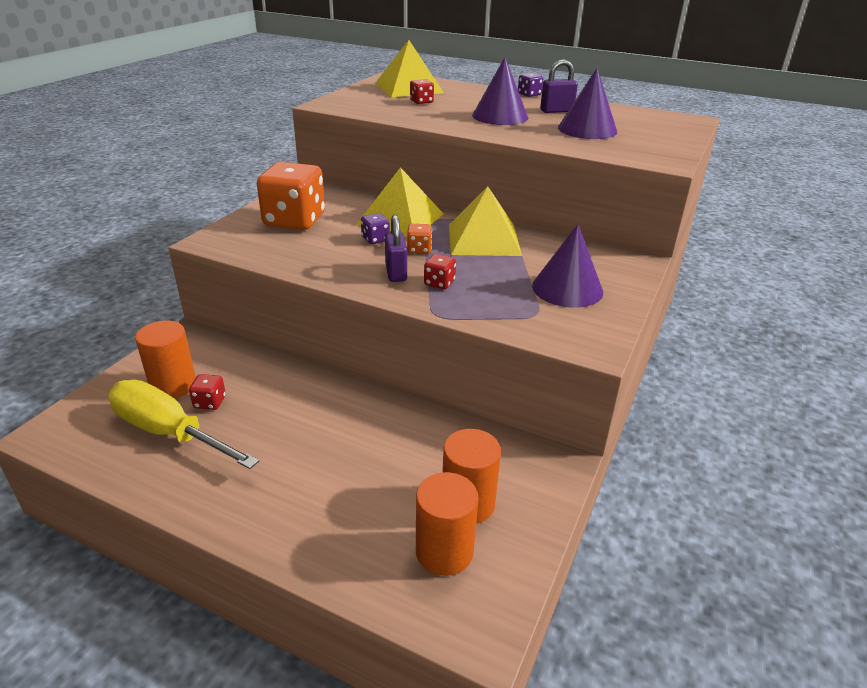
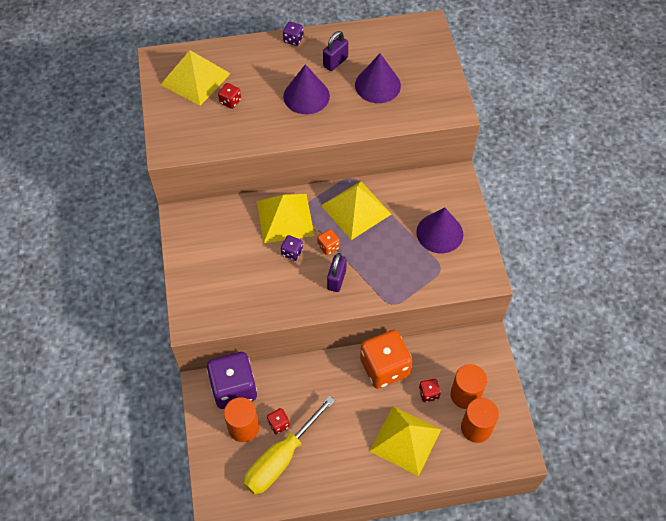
camera: 35 degrees left, 25 degrees up
yellow screwdriver [108,380,259,469] -> yellow screwdriver turned 45 degrees counterclockwise [244,395,335,495]
orange dice [257,162,325,230] -> orange dice moved to [360,330,412,389]
purple padlock [385,215,407,282] -> purple padlock turned 60 degrees clockwise [327,253,347,292]
red dice [424,254,456,289] -> red dice moved to [419,379,441,402]
none -> purple dice [207,352,257,409]
none -> yellow pyramid [369,406,441,476]

